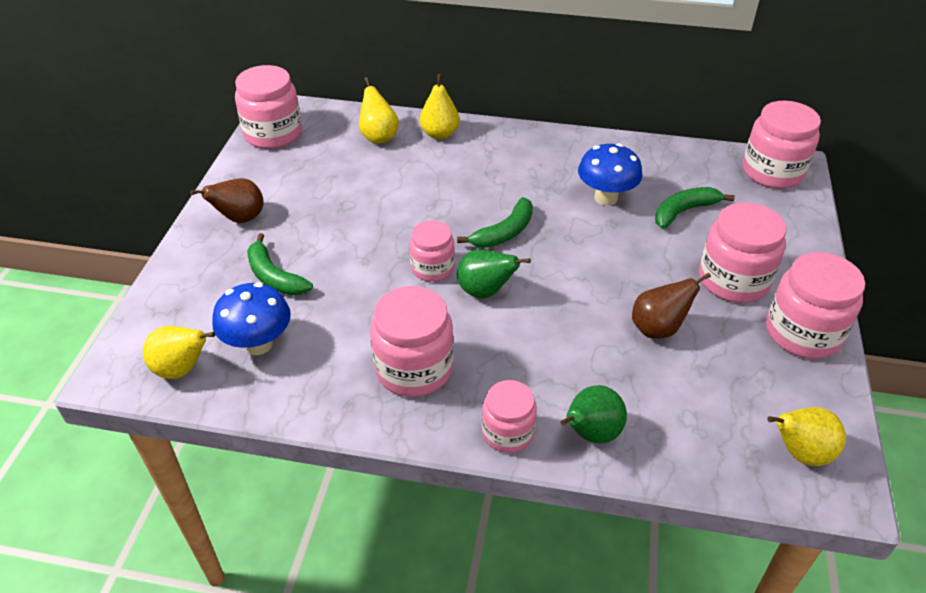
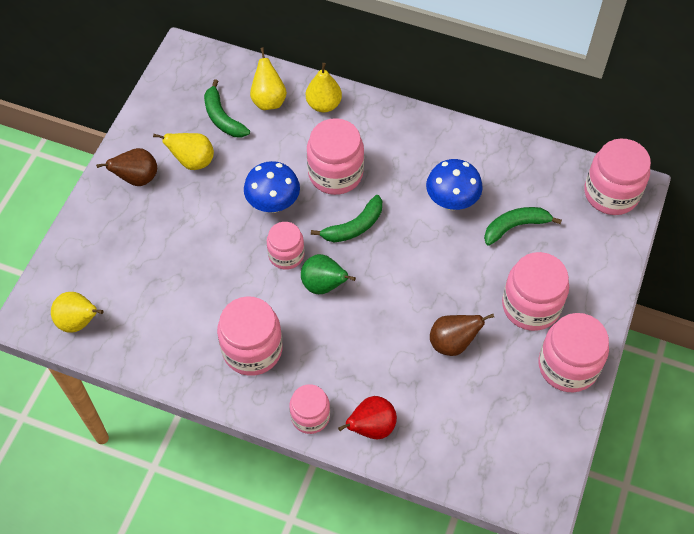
camera: 10 degrees right, 15 degrees up
blue mushroom [212,282,291,355] -> blue mushroom moved to [244,161,300,213]
pink jar [235,65,302,149] -> pink jar moved to [307,118,364,195]
green banana [247,233,313,296] -> green banana moved to [204,79,250,137]
green pear [560,385,627,443] -> red pear [338,396,397,439]
yellow pear [767,407,846,466] -> yellow pear moved to [153,133,214,170]

